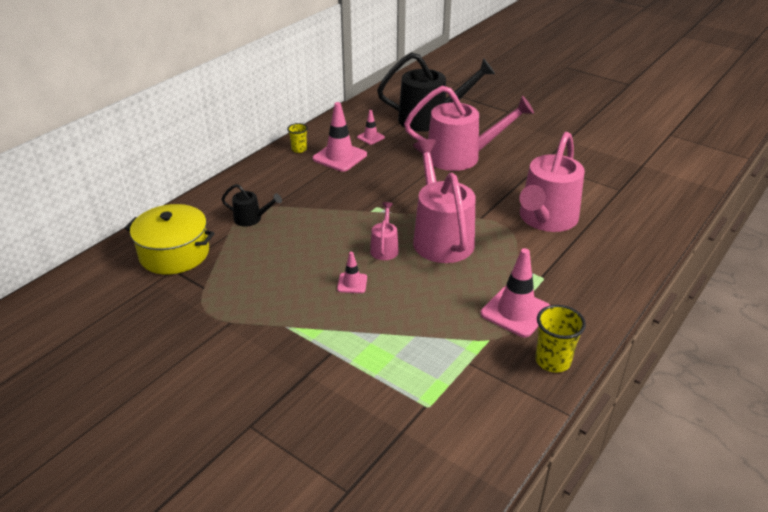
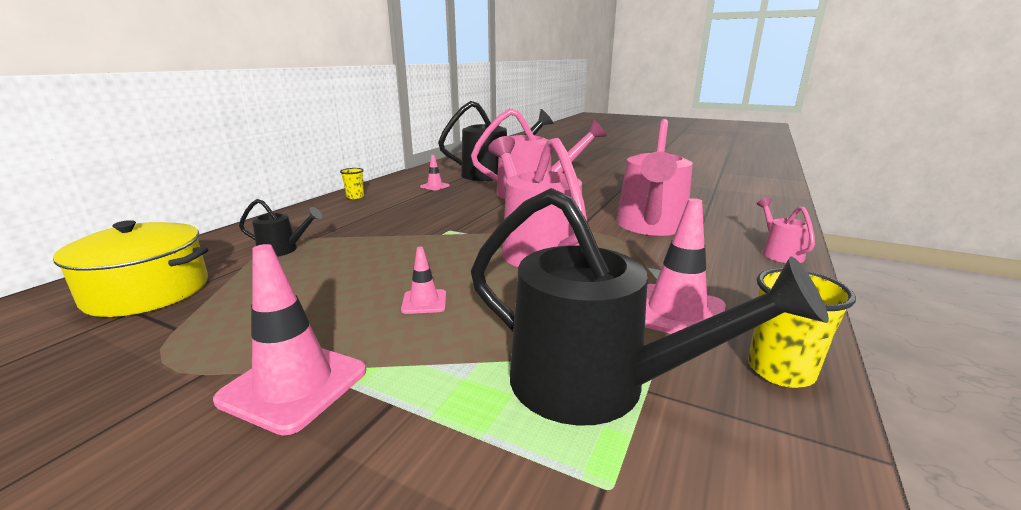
camera: 10 degrees left, 15 degrees down
pink traffic cone [313,102,367,172] -> pink traffic cone moved to [213,244,366,436]
pink watering can [370,202,399,260] -> pink watering can moved to [757,198,815,263]
none -> black watering can [471,188,829,426]

